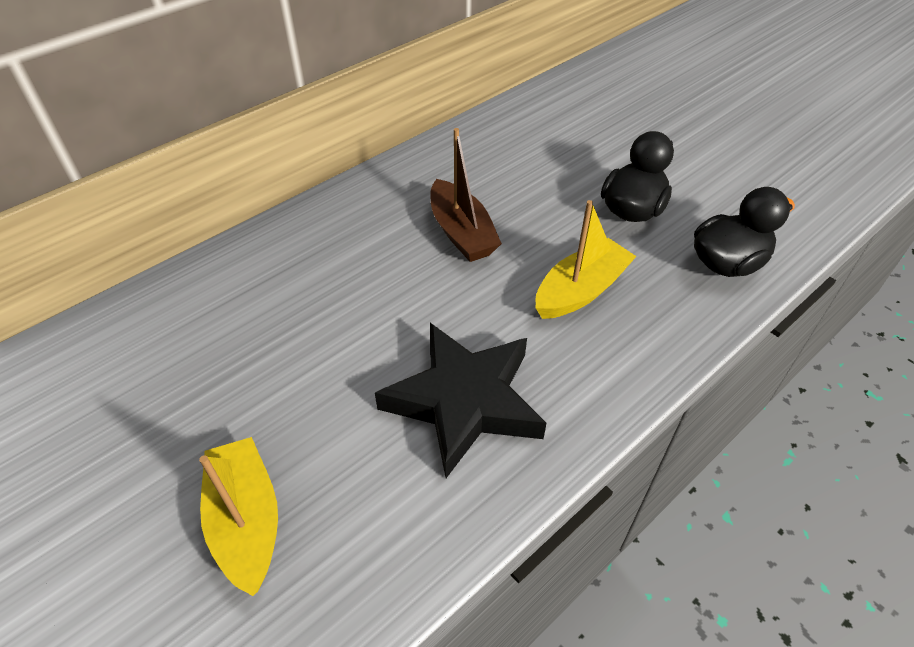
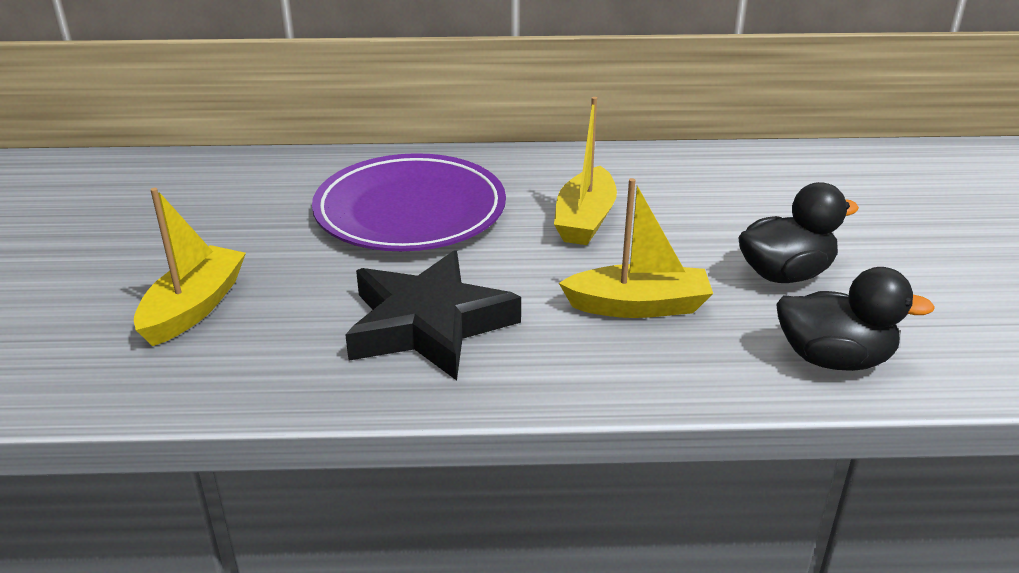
camera: 40 degrees right, 15 degrees down
brown boat [430,128,502,262] -> yellow boat [554,97,617,245]
none -> purple plate [312,153,506,251]

